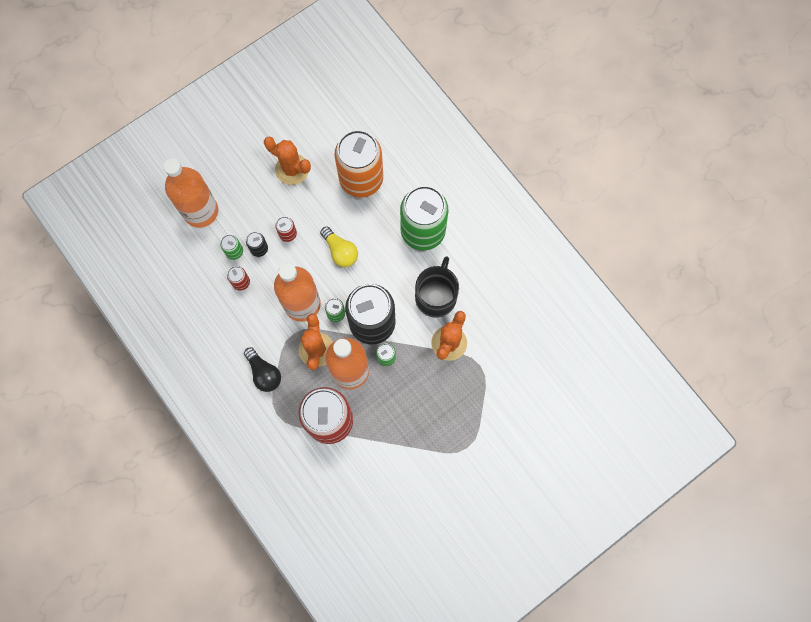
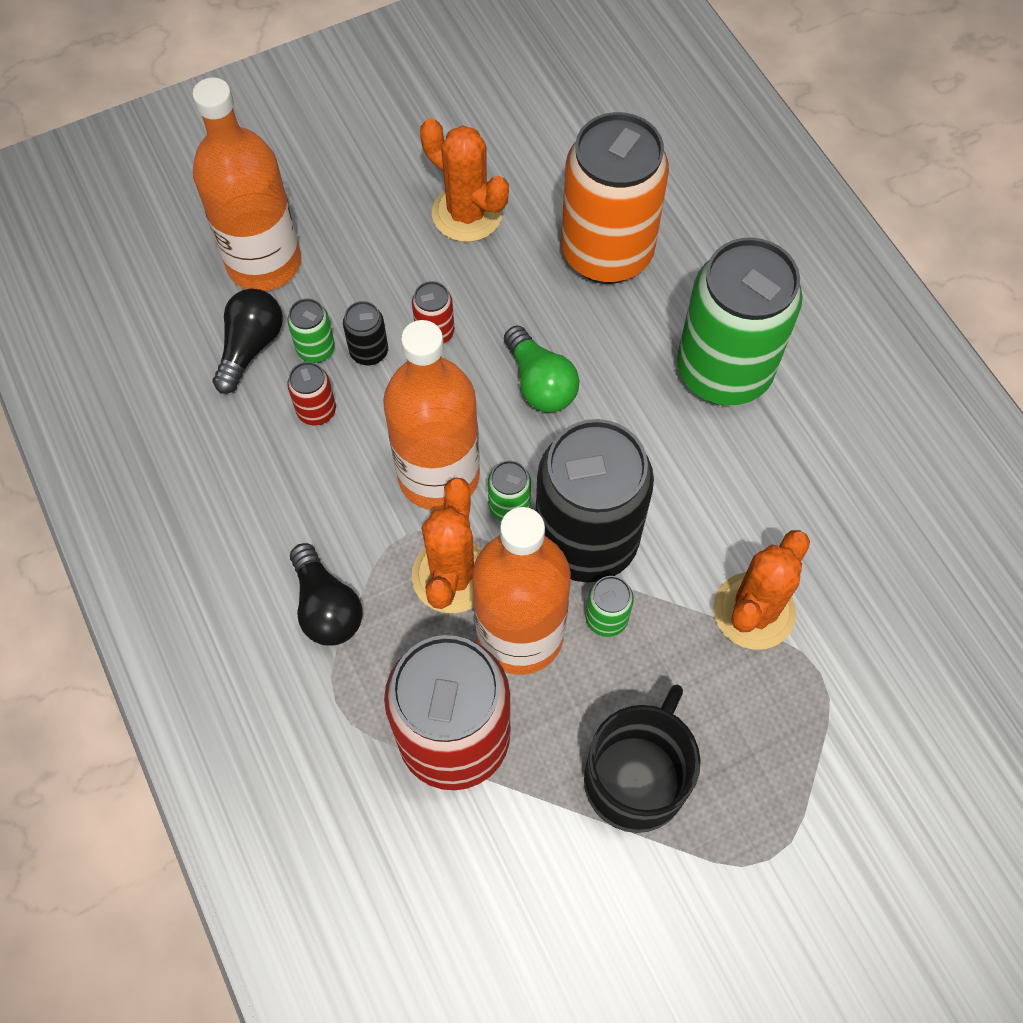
camera: 10 degrees right, 10 degrees down
yellow light bulb [320,227,358,267] -> green light bulb [504,325,579,412]
black mug [415,256,459,318] -> black mug moved to [584,685,701,833]
none -> black light bulb [212,289,283,394]

